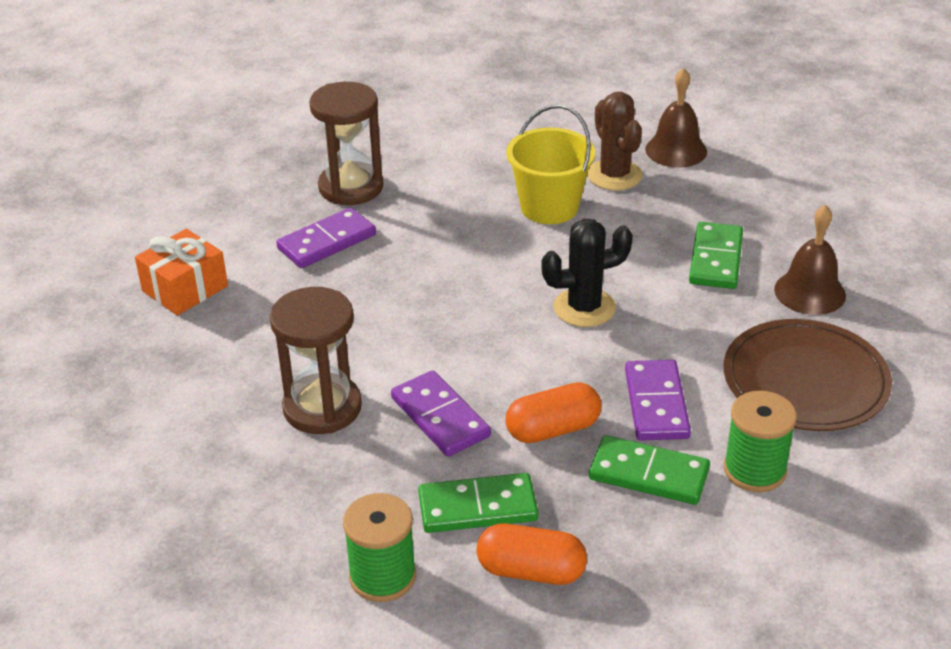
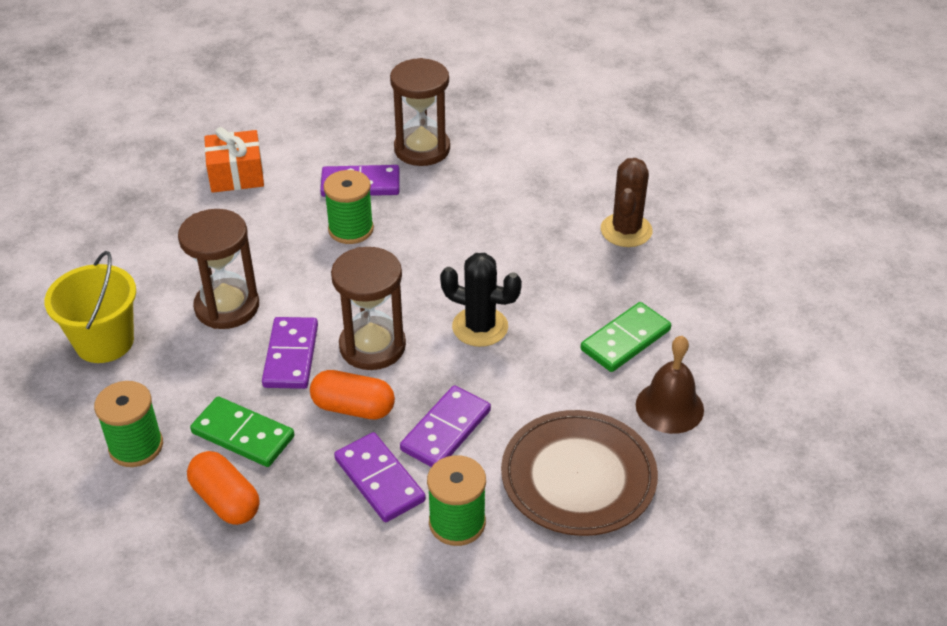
camera: 35 degrees right, 5 degrees up
yellow bucket [506,105,595,224] -> yellow bucket moved to [44,251,136,363]
green domino [589,435,710,505] -> purple domino [334,432,426,522]
brown bell [645,68,707,168] -> none
none -> green spool [323,170,374,244]
none -> brown hourglass [331,247,406,370]

